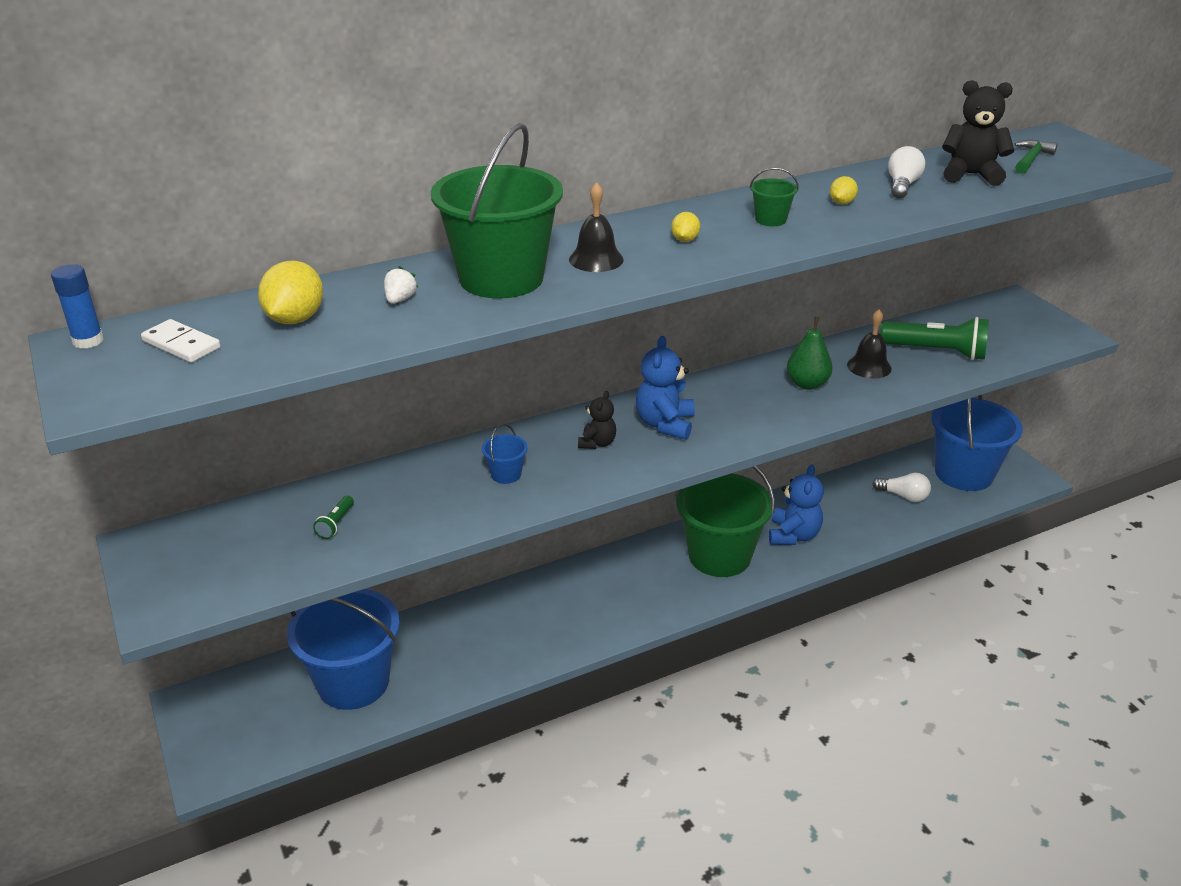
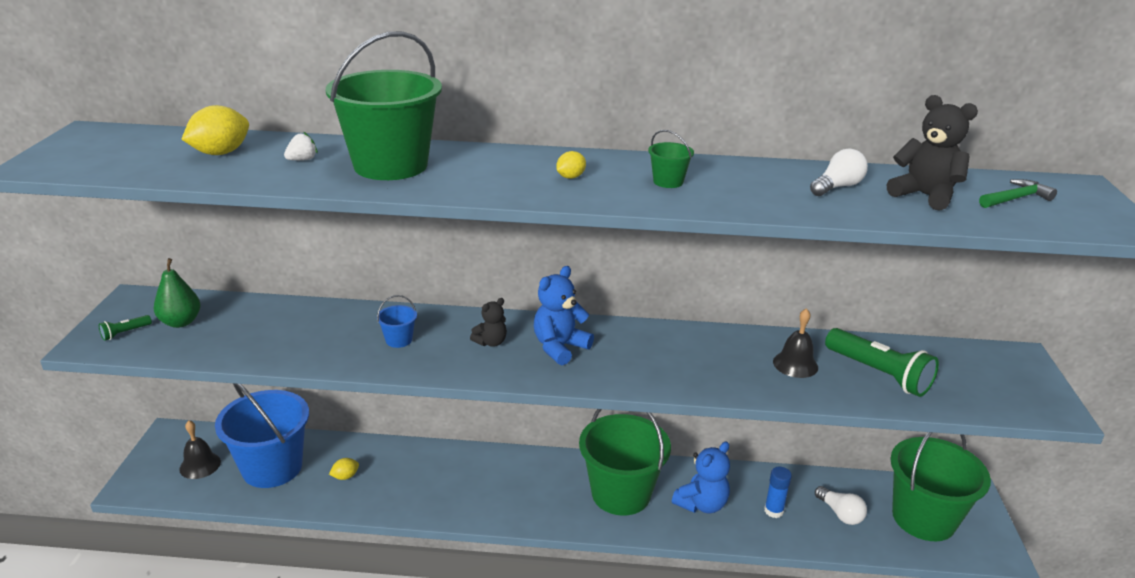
camera: 30 degrees right, 5 degrees down
blue glue stick [51,264,104,349] -> blue glue stick moved to [764,467,792,518]
white domino [141,319,220,363] -> none
green flashlight [313,496,354,539] -> green flashlight moved to [99,315,152,341]
black bell [569,182,624,272] -> black bell moved to [179,420,221,479]
green pear [787,317,833,390] -> green pear moved to [154,258,200,328]
yellow lemon [830,176,858,204] -> yellow lemon moved to [329,458,359,480]
blue bucket [931,395,1023,491] -> green bucket [891,432,991,541]

